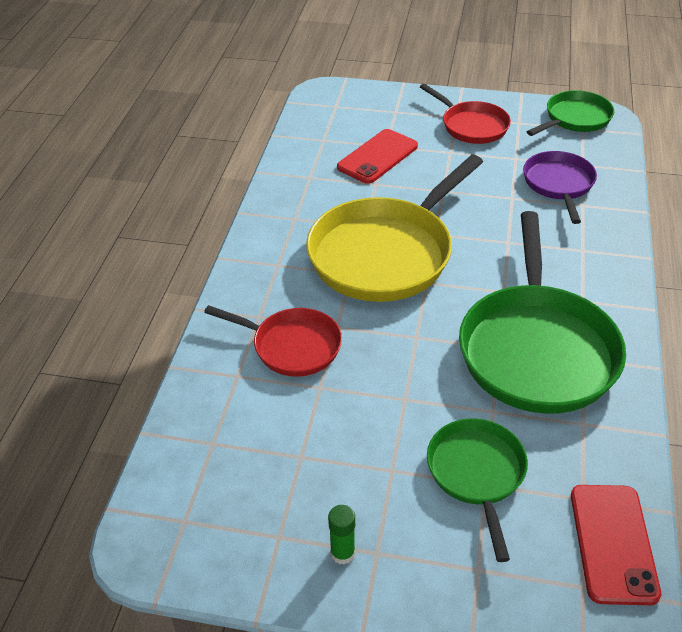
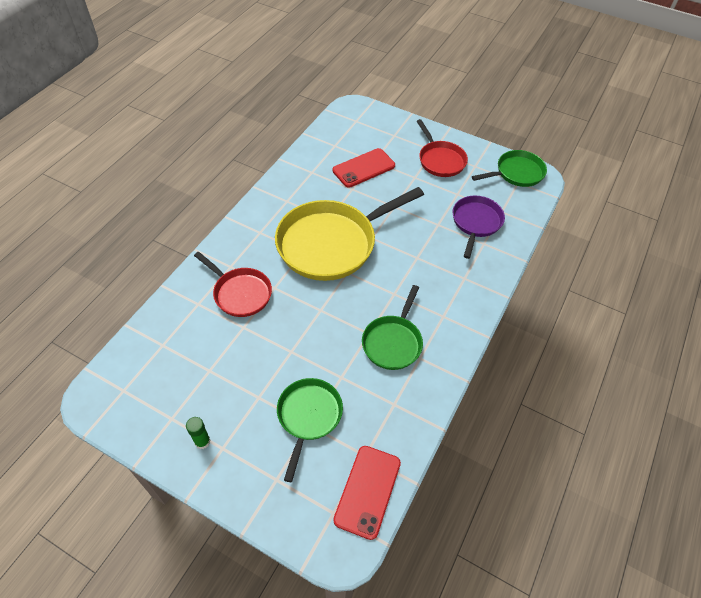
camera: 15 degrees right, 10 degrees up
green pan [459,211,626,414] -> green pan [362,285,423,370], size x0.55

